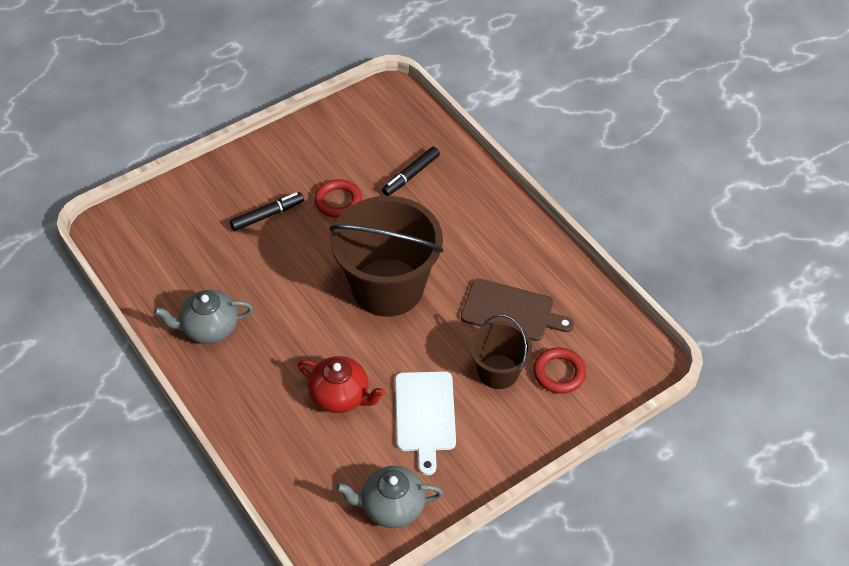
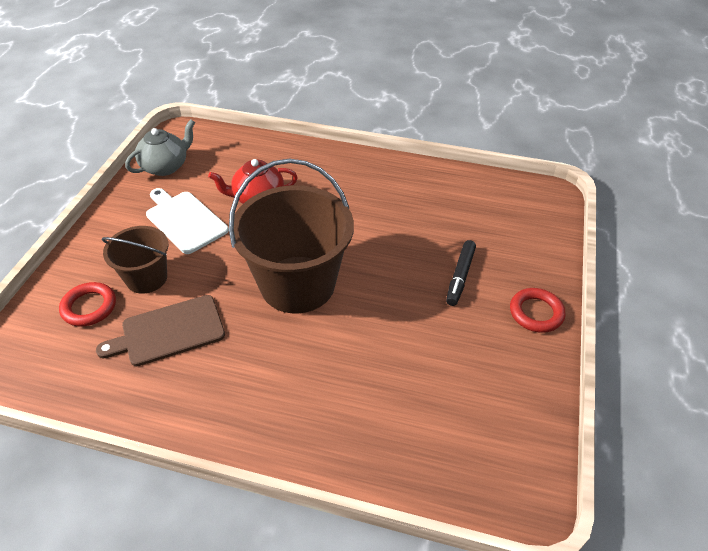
camera: 140 degrees right, 5 degrees down
grey teapot [154,290,253,344] -> none
red ring [314,179,362,218] -> red ring moved to [510,288,565,333]
black marker [382,147,440,196] -> none

